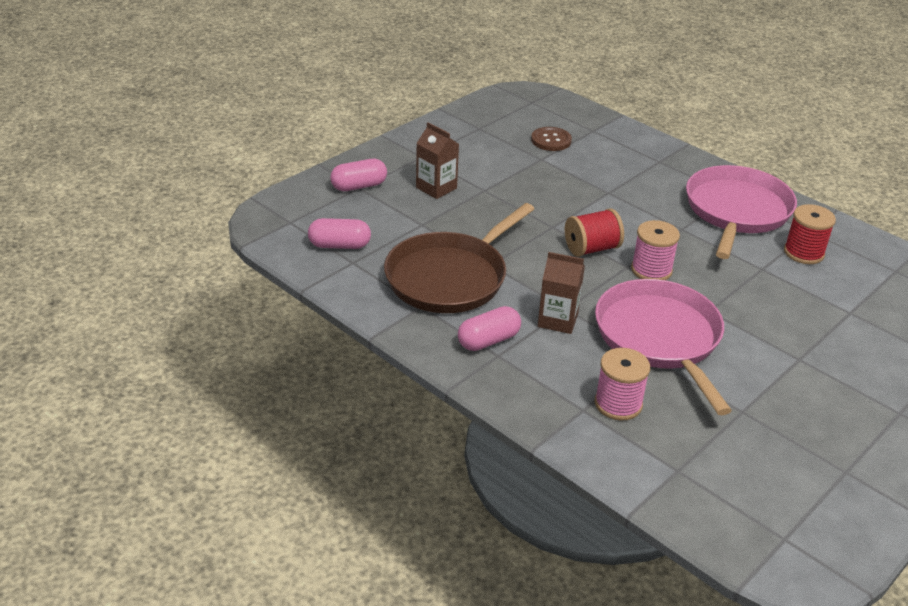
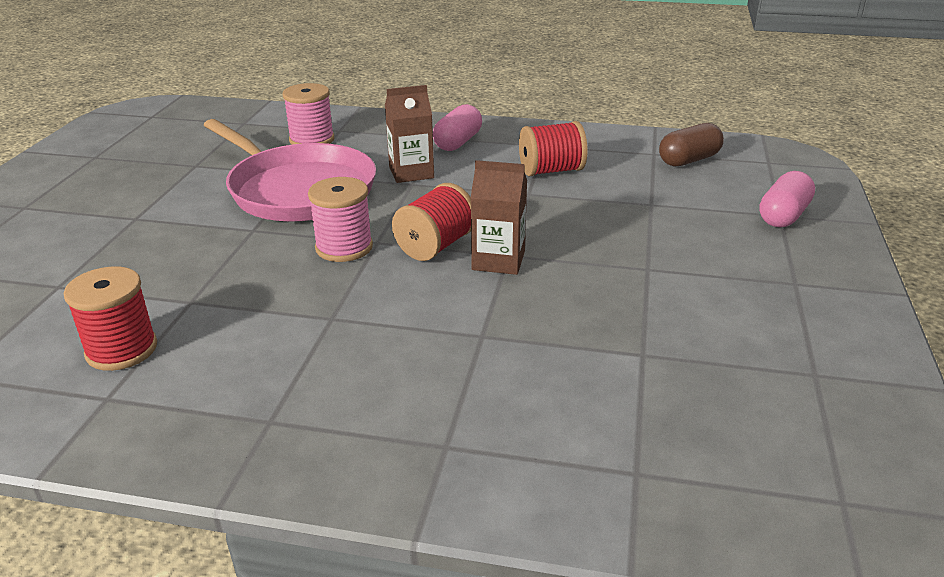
camera: 150 degrees right, 5 degrees down
pink capsule [308,218,371,249] -> brown capsule [659,123,724,167]
brown pan [384,203,534,313] -> red spool [519,121,588,177]
brown carton [416,122,459,199] -> brown carton moved to [471,160,527,275]
brown button [531,127,572,151] -> none
pink pan [686,165,797,259] -> none

